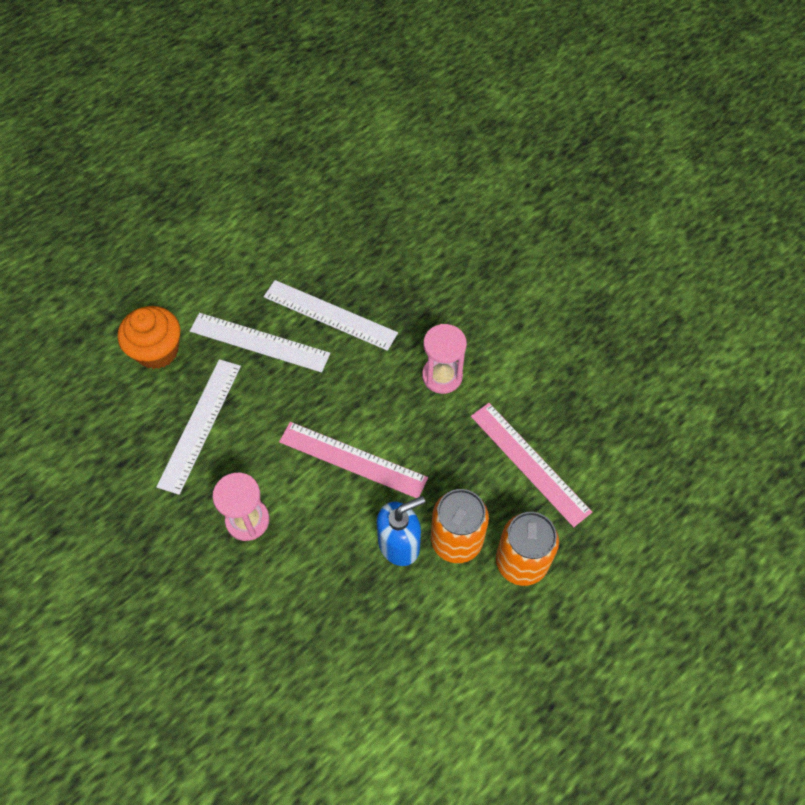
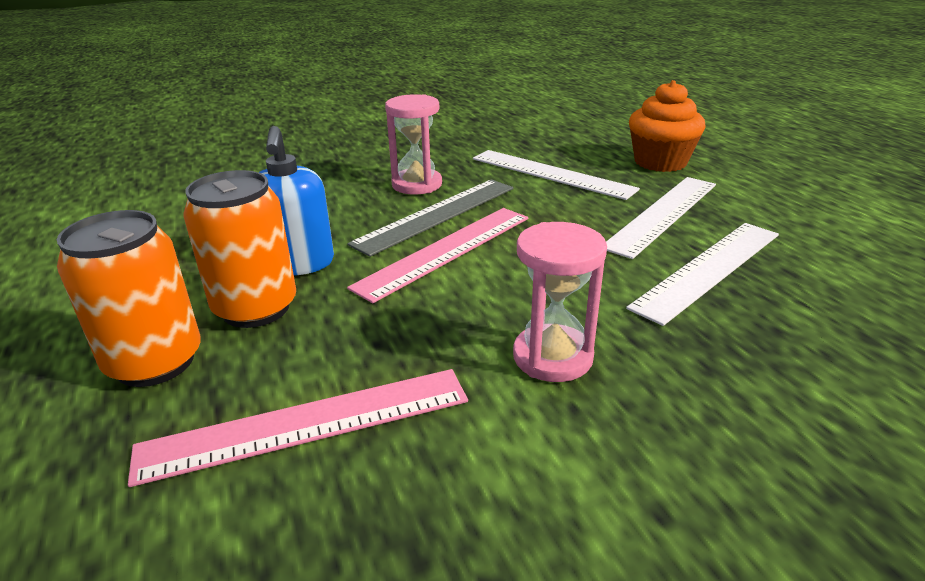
camera: 110 degrees right, 30 degrees down
none -> grey ruler [347,179,514,257]

